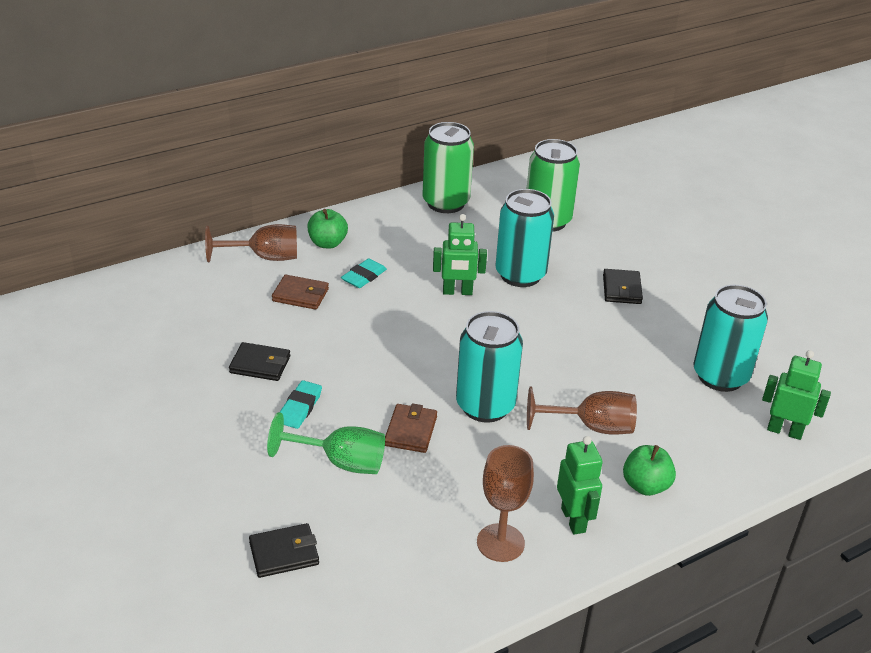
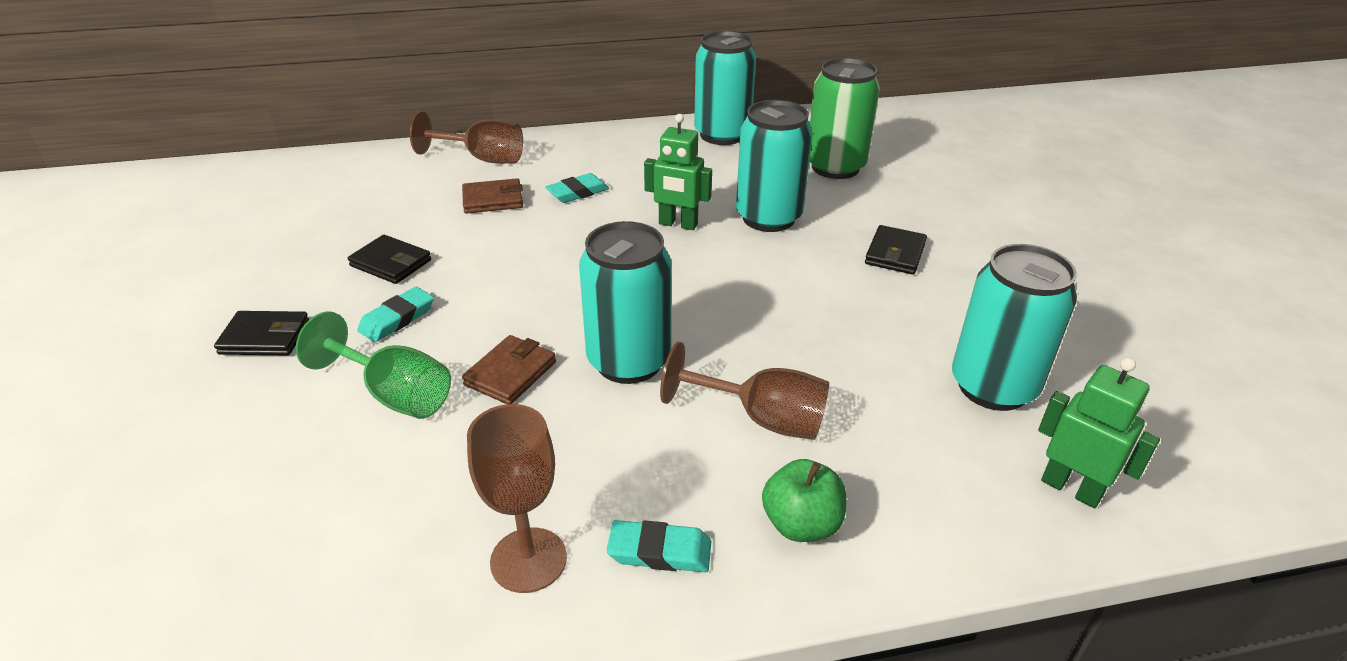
camera: 20 degrees right, 0 degrees up
black wallet [249,523,319,578] -> black wallet moved to [214,311,309,356]
brown wallet [272,275,329,310] -> brown wallet turned 45 degrees counterclockwise [462,178,523,214]
green apple [307,209,348,249] -> none
green can [423,122,474,213] -> turquoise can [694,31,756,145]
green robot [557,436,602,535] -> turquoise eraser [607,520,711,572]

